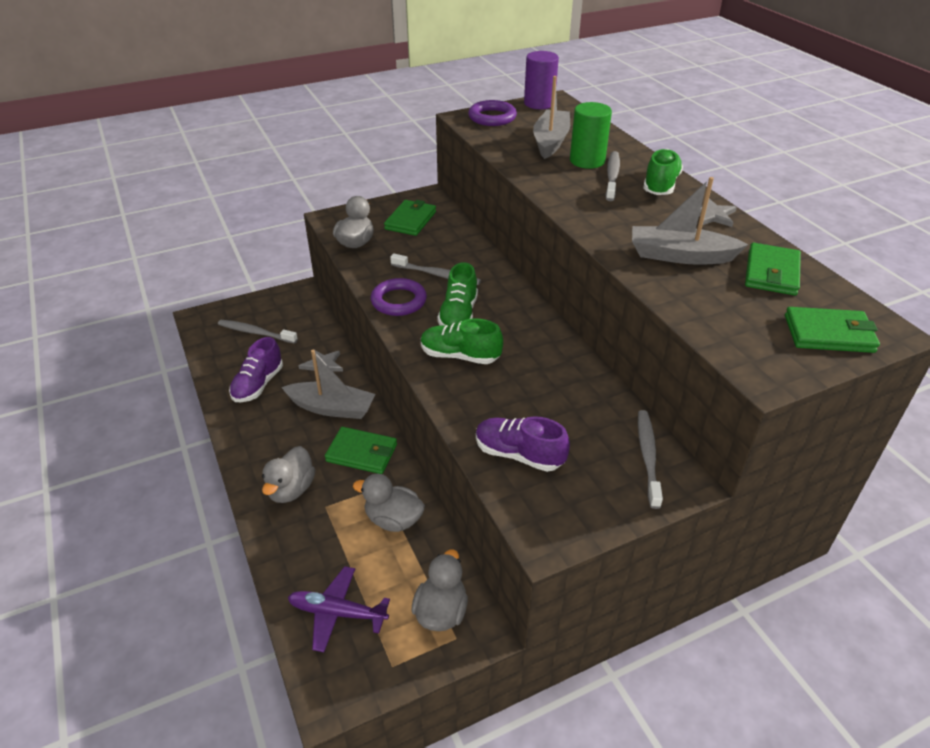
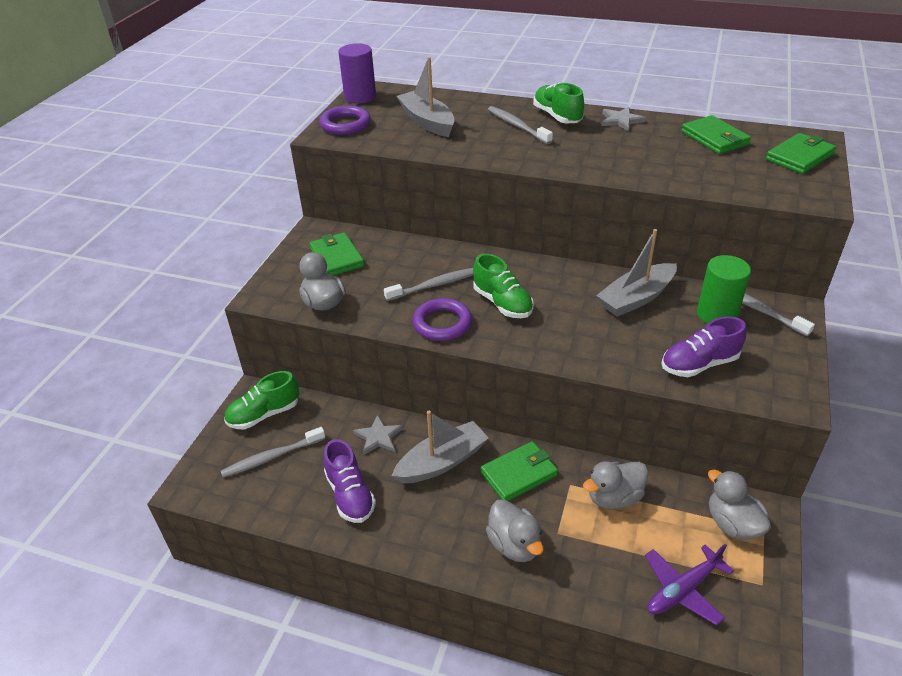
camera: 45 degrees left, 0 degrees up
green shoe [421,318,503,364] -> green shoe moved to [224,371,299,429]
green cylinder [570,102,612,169] -> green cylinder moved to [697,255,751,324]
grey boat [632,177,748,265] -> grey boat moved to [596,229,677,317]

